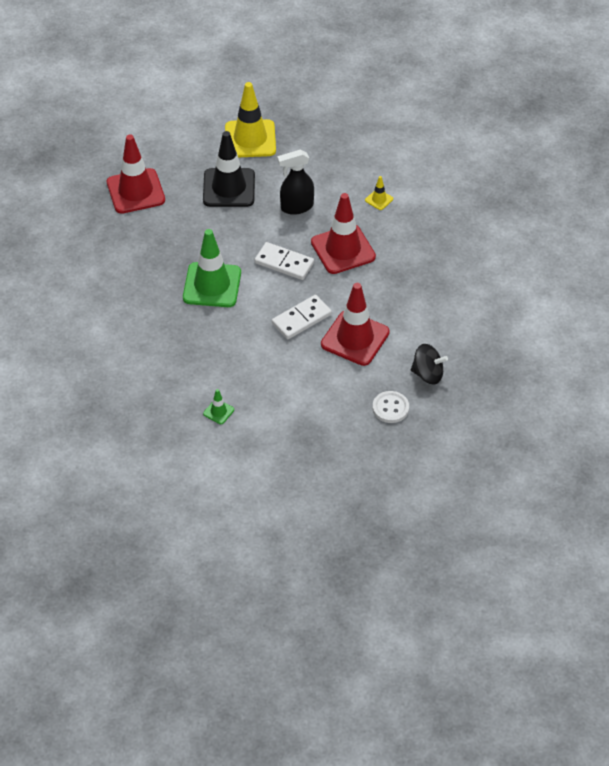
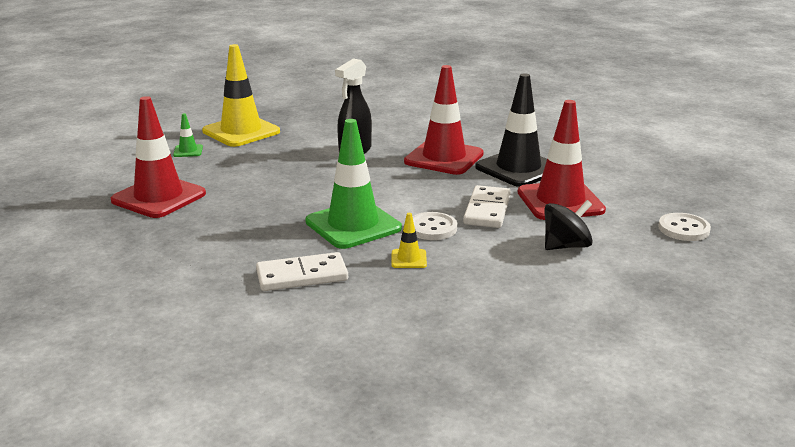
camera: 40 degrees left, 25 degrees down
black traffic cone [203,131,255,207] -> black traffic cone moved to [475,74,547,187]
green traffic cone [203,389,234,424] -> green traffic cone moved to [173,113,203,157]
white domino [255,242,314,280] -> white domino moved to [256,252,348,291]
yellow traffic cone [365,176,393,210] -> yellow traffic cone moved to [391,213,427,268]
black spinning top [411,344,448,385] -> black spinning top moved to [544,200,593,250]
none -> white button [412,212,457,240]

